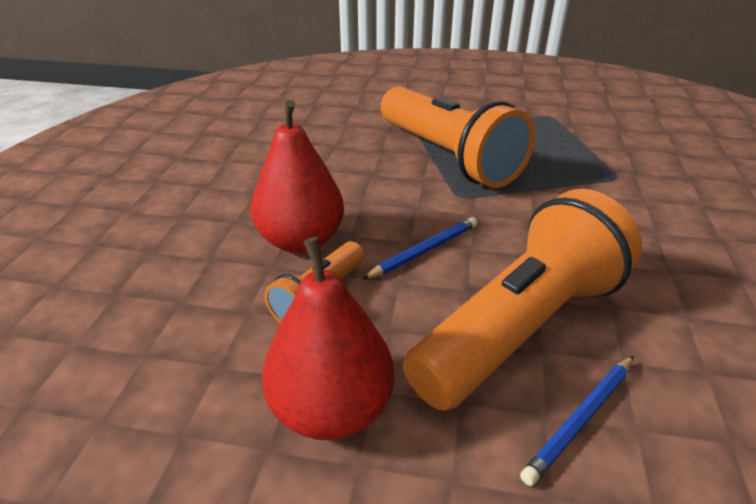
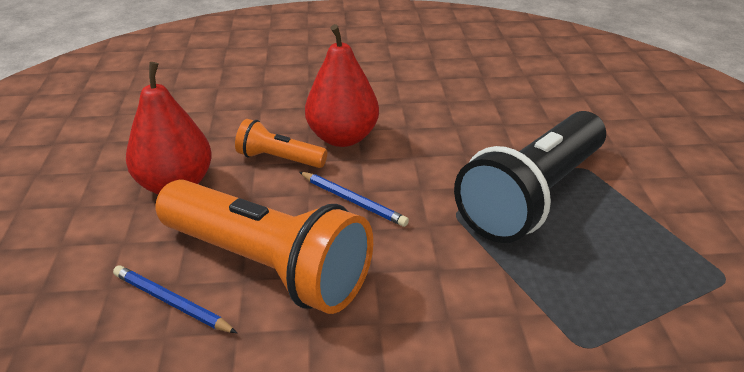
camera: 75 degrees right, 0 degrees up
orange flashlight [381,86,535,188] -> black flashlight [454,111,606,243]

